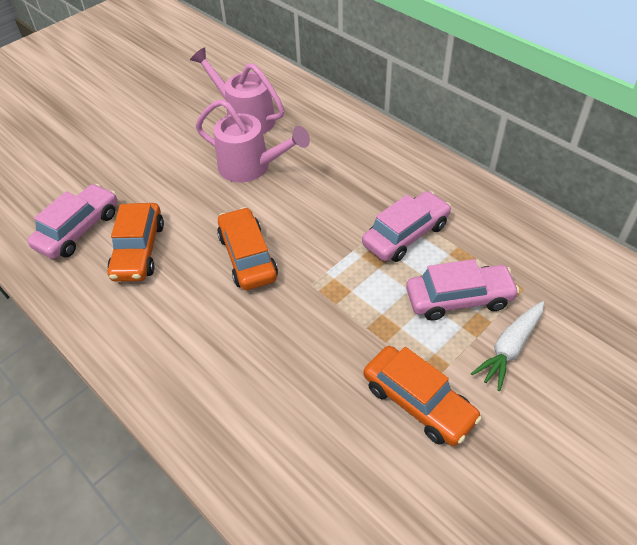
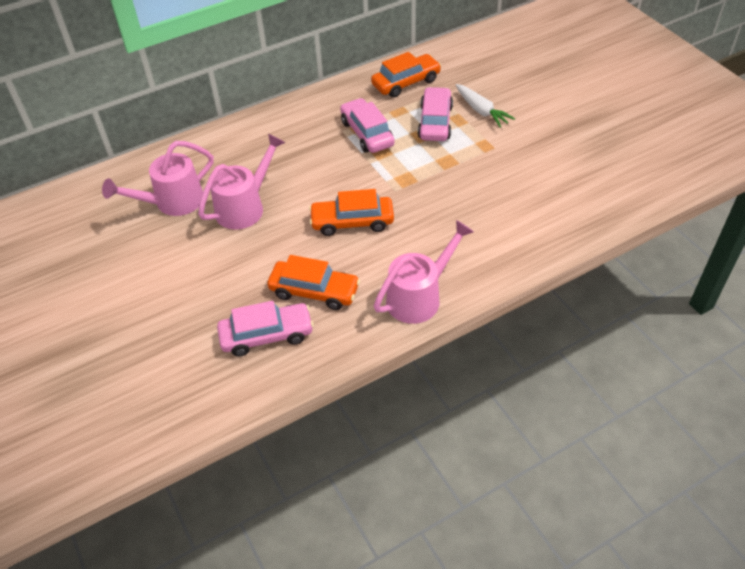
camera: 75 degrees left, 0 degrees up
pink car [27,184,117,259] -> pink car turned 120 degrees clockwise [217,301,314,357]
orange car [363,346,482,446] -> orange car moved to [371,52,441,98]
none -> pink watering can [374,220,474,324]

